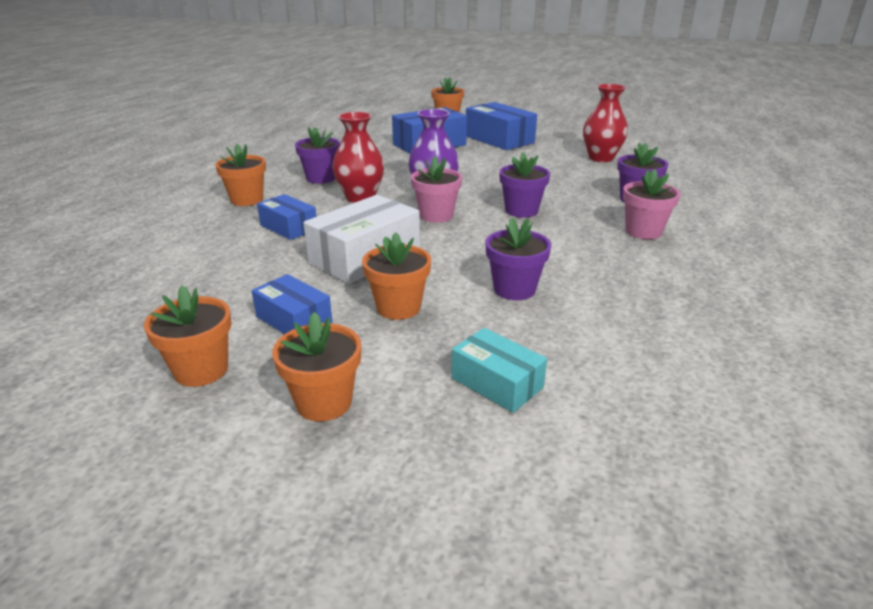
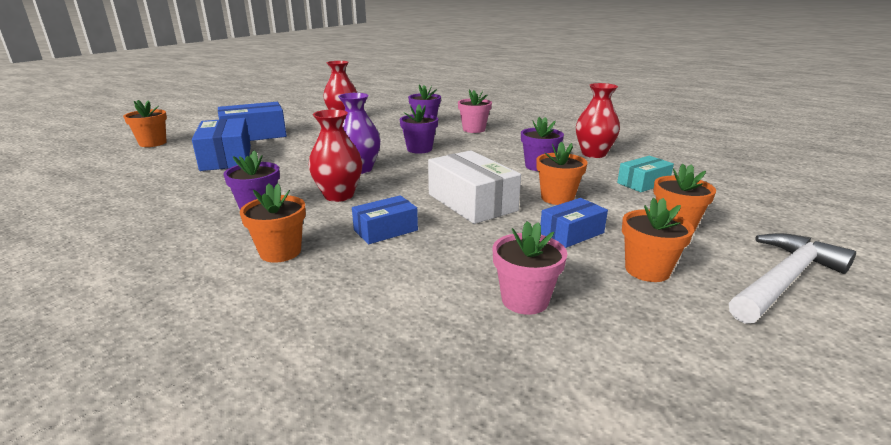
camera: 75 degrees left, 5 degrees down
pink flower pot [411,156,462,223] -> pink flower pot moved to [493,221,567,315]
none -> red vase [576,83,620,158]
none -> white hammer [729,233,856,324]

